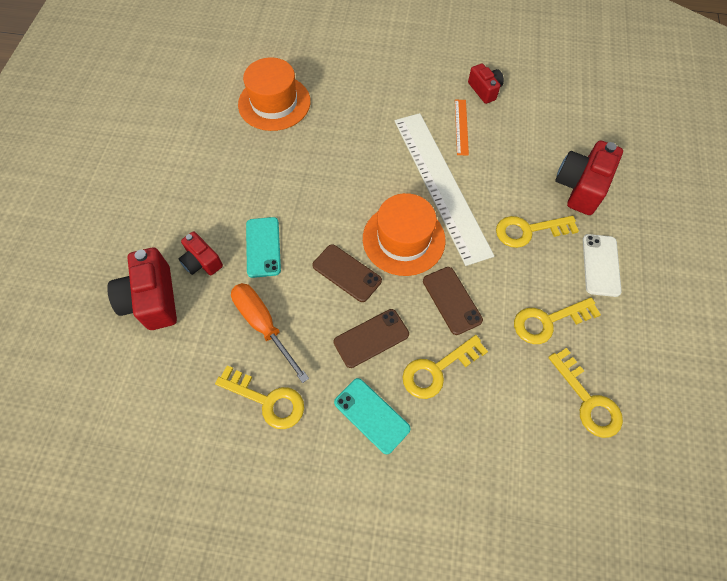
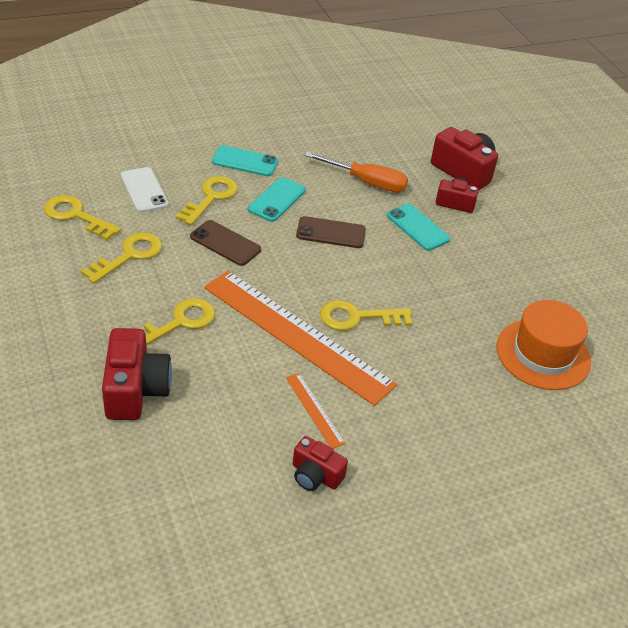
camera: 145 degrees right, 20 degrees down
yellow key [215,365,304,429] -> yellow key moved to [320,300,412,331]
brown phone [334,309,409,368] -> turquoise phone [248,177,306,222]
orange hat [363,193,446,276] -> none
white ruler [395,113,494,266] -> orange ruler [204,271,397,406]
white phone [583,234,622,297] -> white phone moved to [121,167,168,213]

